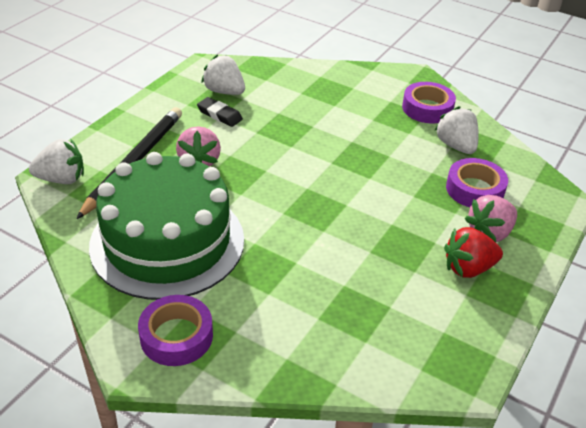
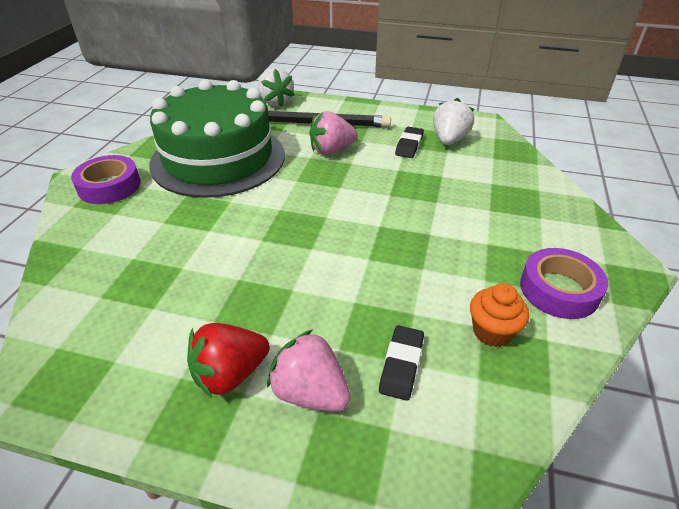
camera: 75 degrees right, 0 degrees up
white strawberry [434,106,479,154] -> orange cupcake [470,283,529,347]
red strawberry [444,227,503,278] -> red strawberry turned 90 degrees counterclockwise [187,323,270,398]
purple tape [446,158,508,207] -> black eraser [379,325,424,401]

